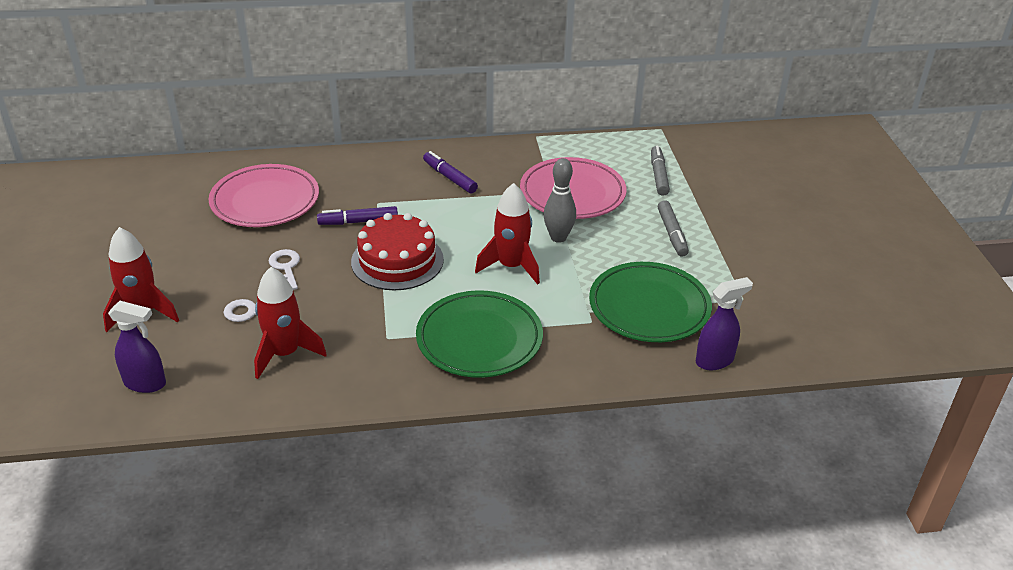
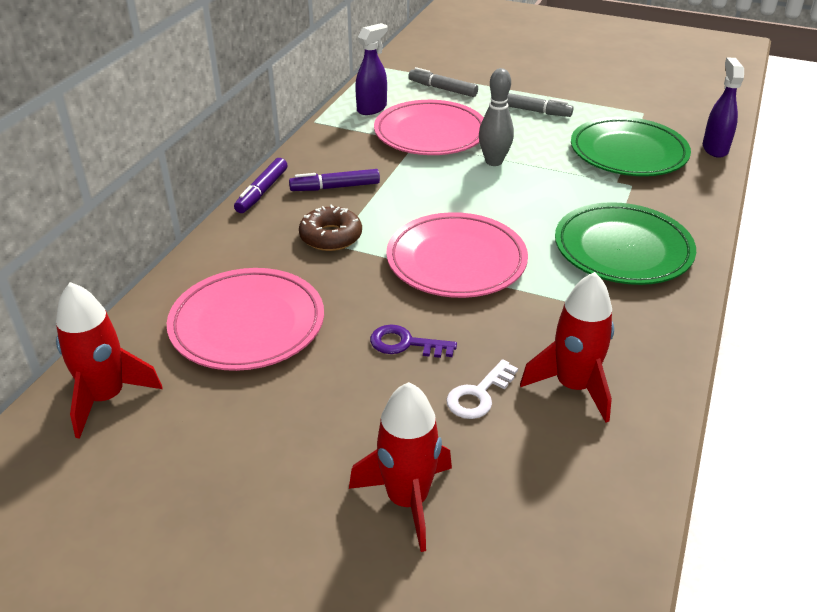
camera: 60 degrees left, 0 degrees up
purple spray bottle [108,301,166,393] -> purple spray bottle moved to [355,23,388,115]
white key [269,249,300,290] -> purple key [370,325,457,358]
purple marker [317,206,398,225] -> purple marker moved to [234,158,288,213]
red cake [351,213,444,291] -> pink plate [386,212,528,298]
red rocket [475,183,540,285] -> red rocket moved to [56,282,163,439]
none -> brown donut [299,205,362,251]

